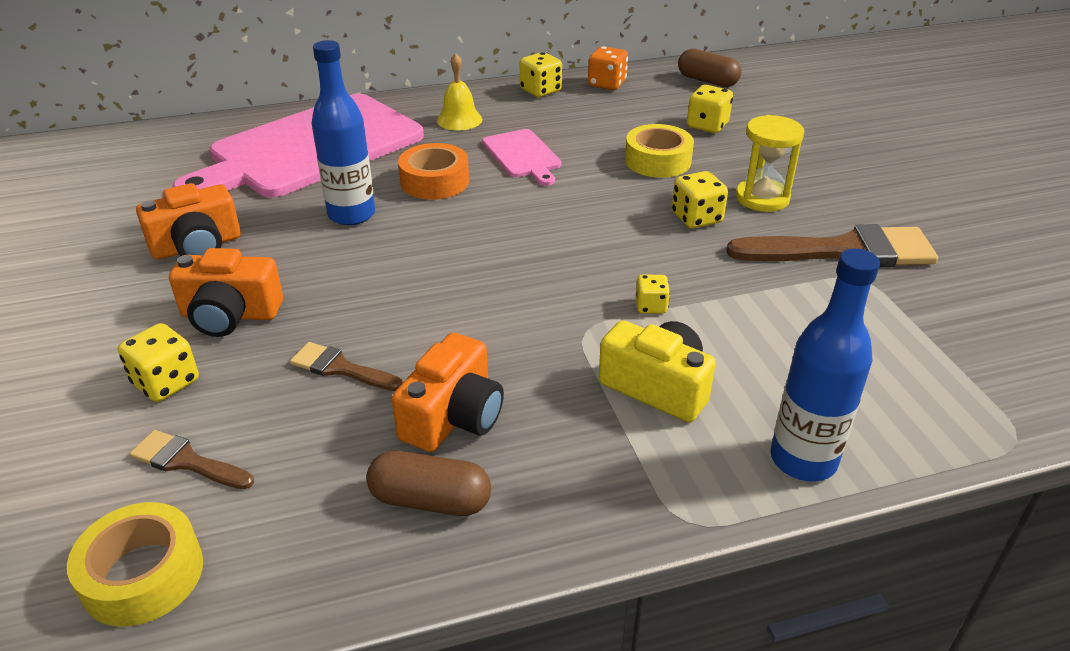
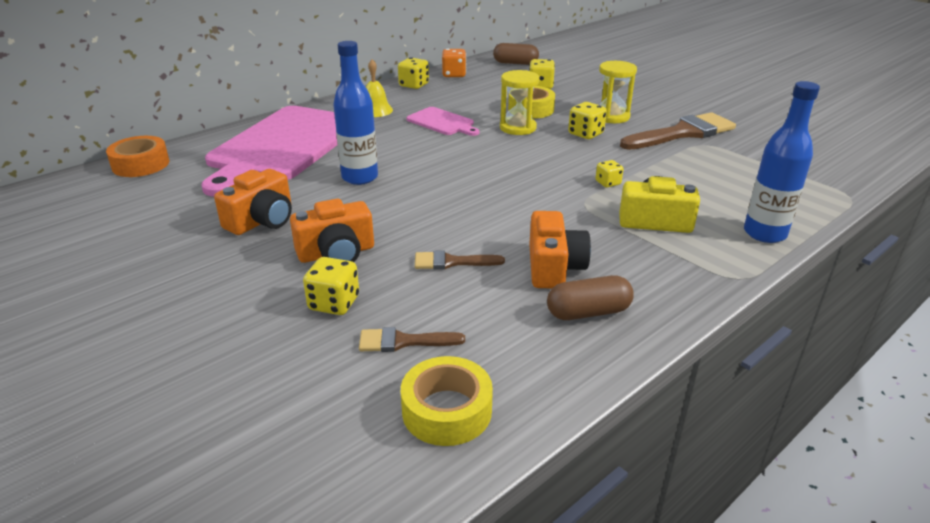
camera: 25 degrees left, 5 degrees down
orange tape [398,143,469,200] -> orange tape moved to [106,136,169,177]
none -> yellow hourglass [500,70,540,135]

